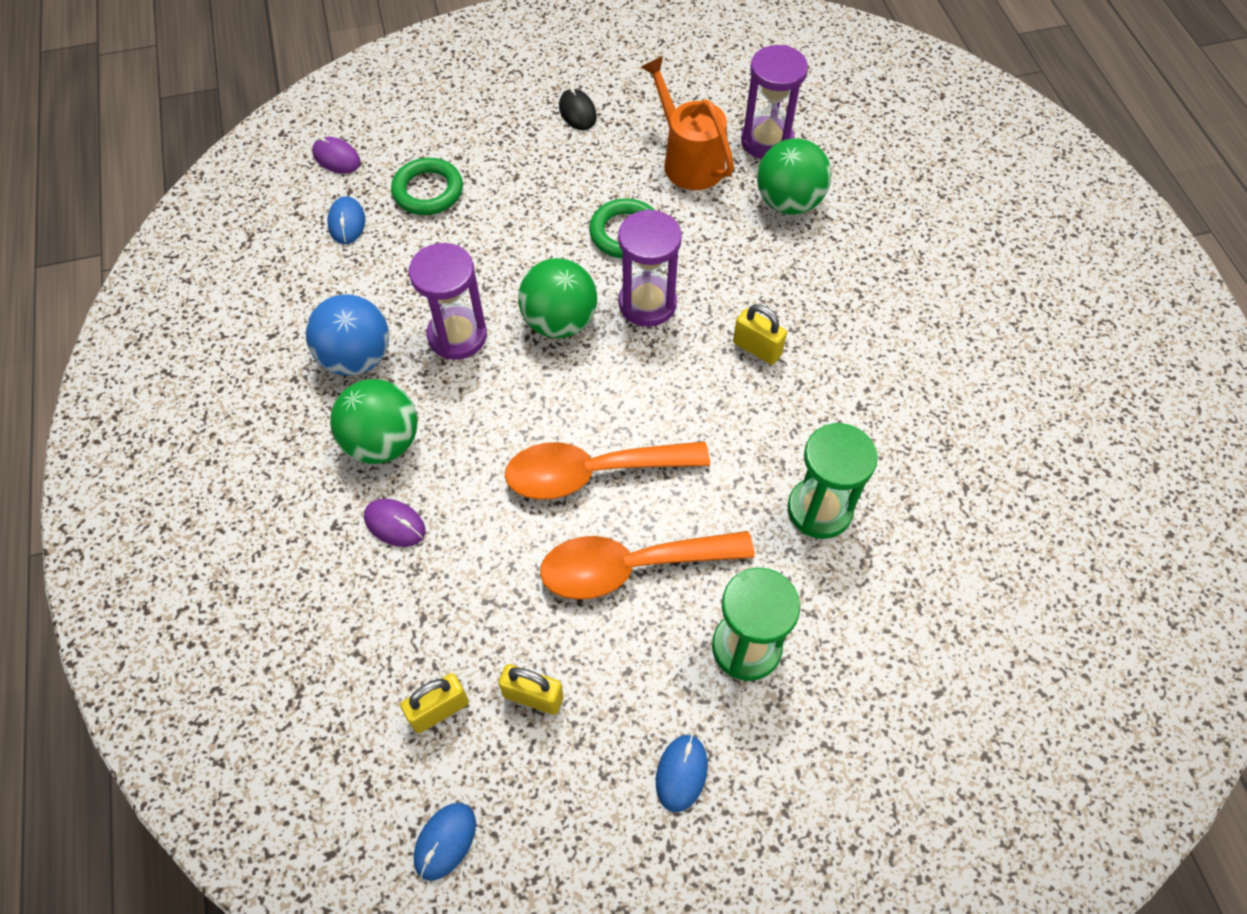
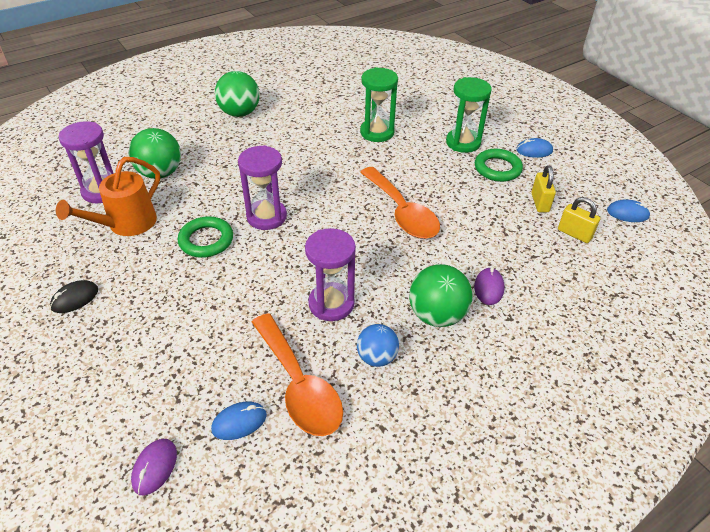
camera: 110 degrees left, 15 degrees down
blue ball [306,294,389,376] -> blue ball [357,324,399,367], size x0.64
green ring [391,158,463,215] -> green ring moved to [475,149,523,182]
green ball [518,258,597,338] -> green ball moved to [215,71,260,117]
orange spoon [540,531,755,600] -> orange spoon moved to [252,313,343,436]
yellow padlock [733,304,787,365] -> none

